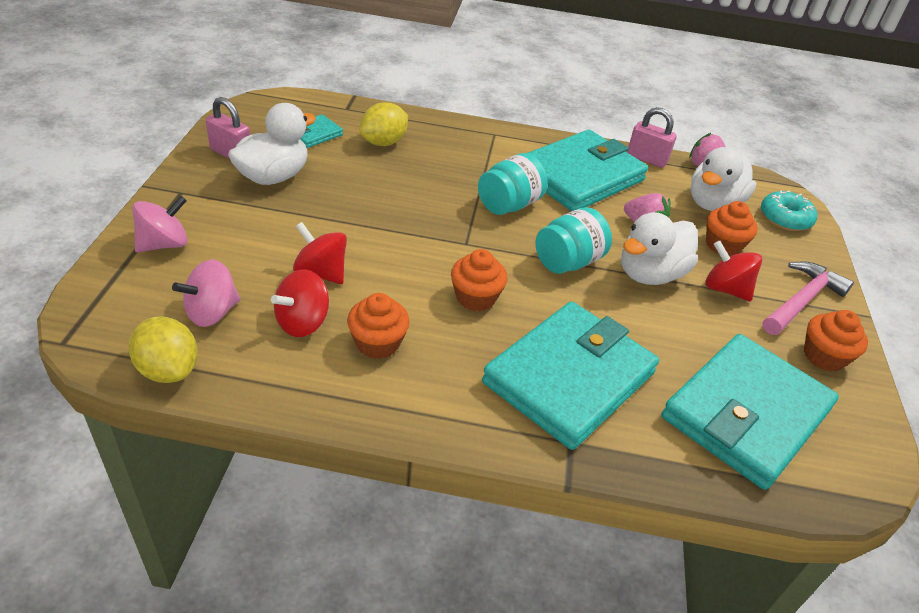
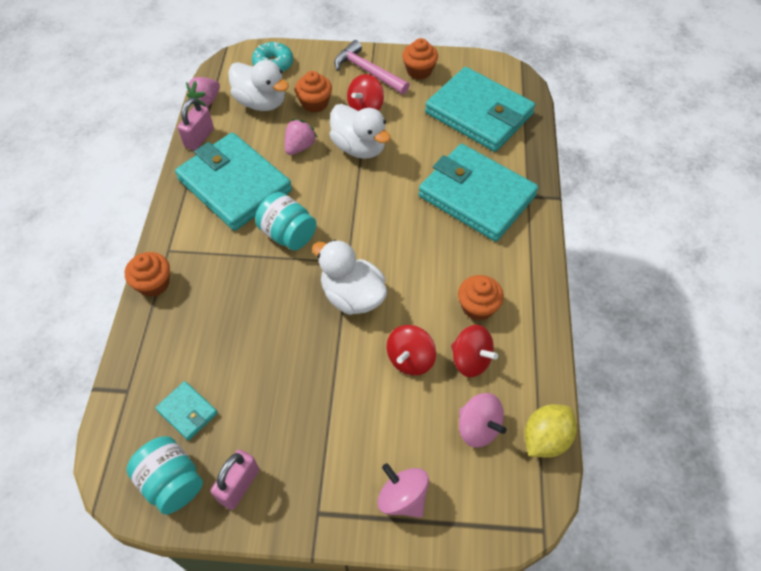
camera: 90 degrees left, 15 degrees up
white duck [228,103,316,185] -> white duck moved to [312,240,387,315]
yellow lemon [360,102,408,146] -> none
orange cupcake [451,249,507,311] -> orange cupcake moved to [125,252,170,297]
turquoise jar [536,207,612,274] -> turquoise jar moved to [126,436,203,515]

